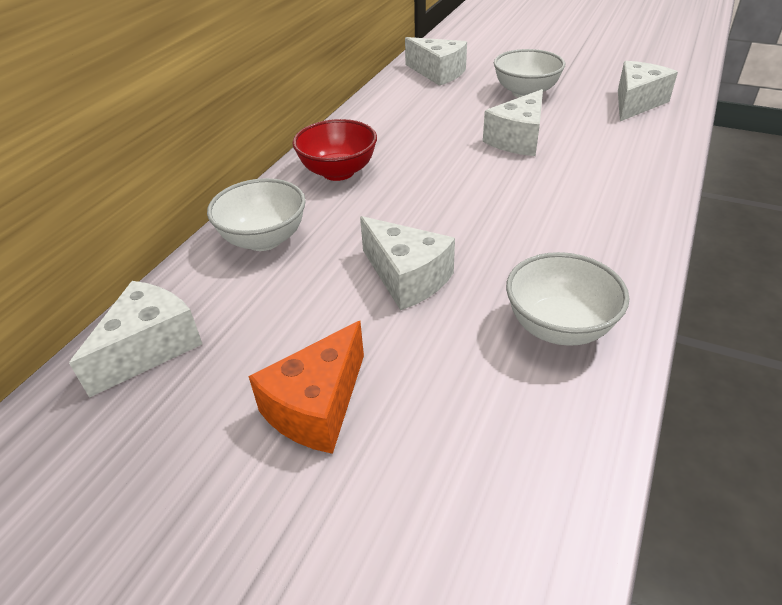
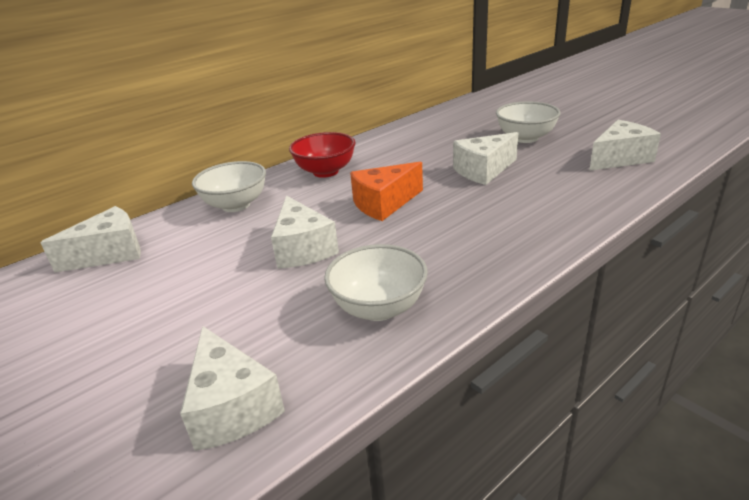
camera: 25 degrees right, 10 degrees down
orange cheese [248,321,364,454] -> orange cheese moved to [350,162,423,221]
white cheese [405,37,467,86] -> white cheese moved to [180,326,285,451]

